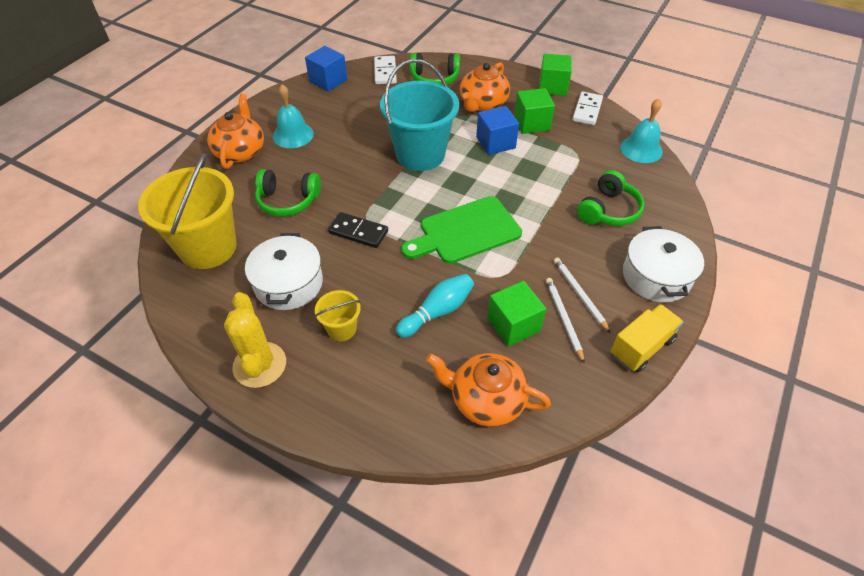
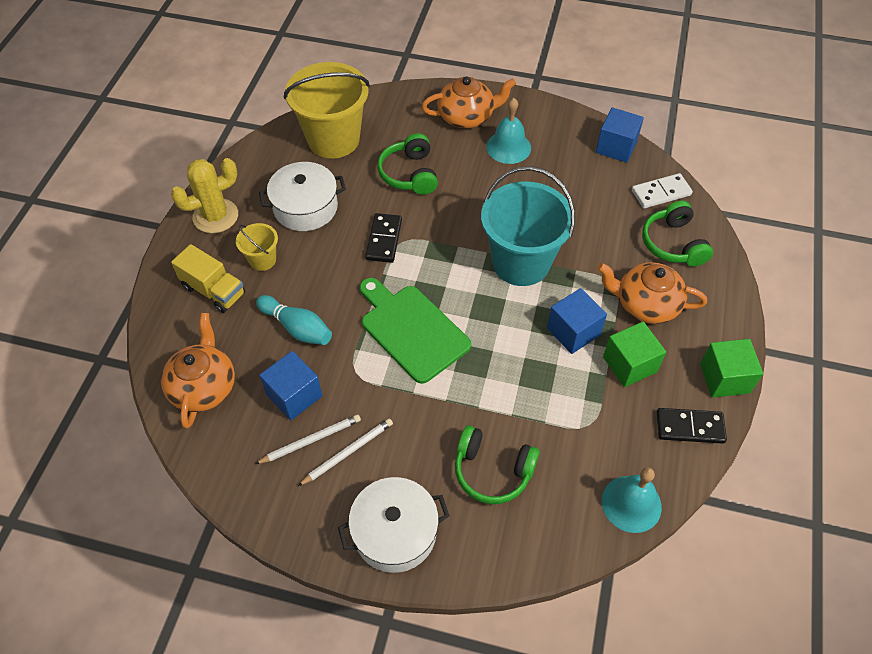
camera: 75 degrees right, 5 degrees up
green cube [487,281,546,346] -> blue cube [259,351,322,420]
white domino [573,92,603,125] -> black domino [657,408,727,444]
yellow truck [611,304,683,373] -> yellow truck moved to [171,244,245,313]

